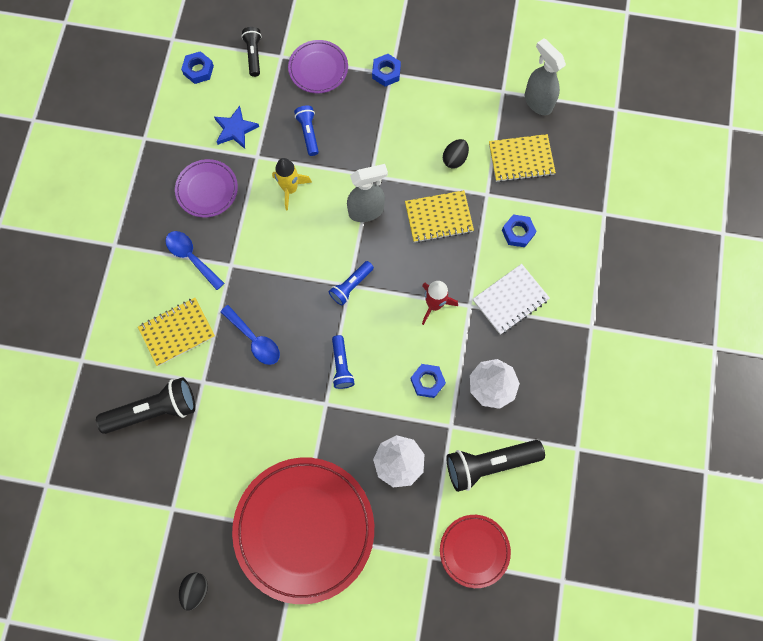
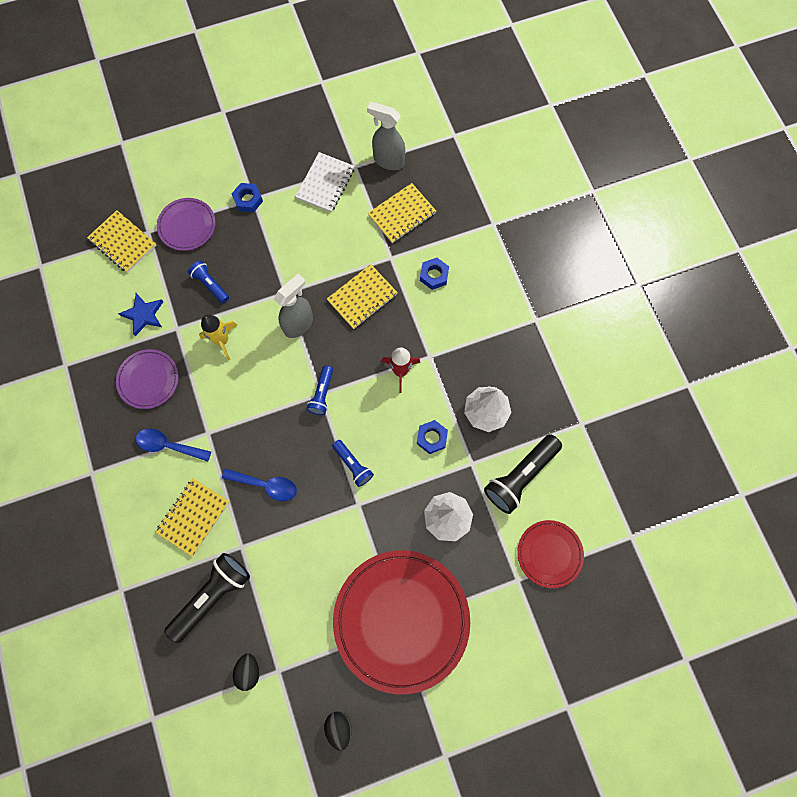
camera: 30 degrees left, 0 degrees up
blue nut [181,51,214,84] -> none
black flashlight [241,27,262,77] -> yellow notebook [87,210,157,273]
black egg [443,139,469,169] -> black egg moved to [233,653,260,691]
white notebook [473,264,550,335] -> white notebook moved to [295,152,355,213]

